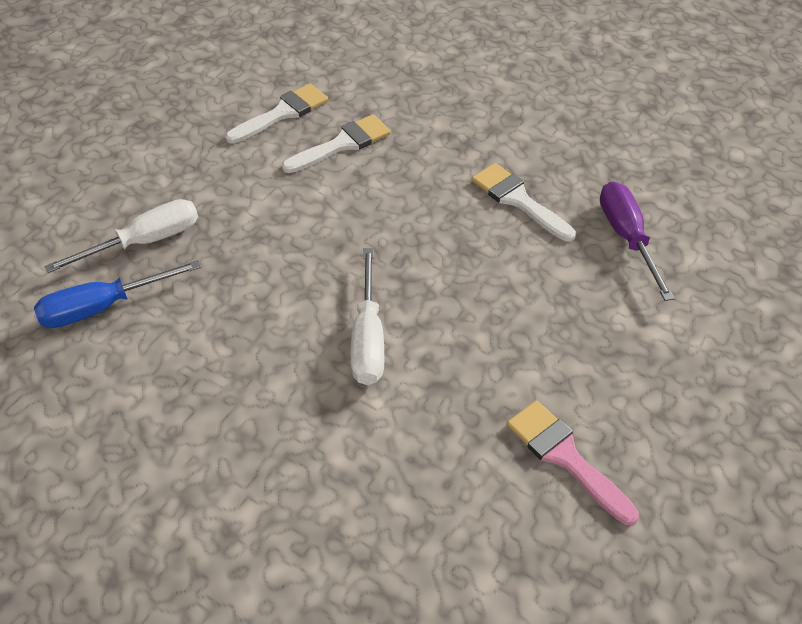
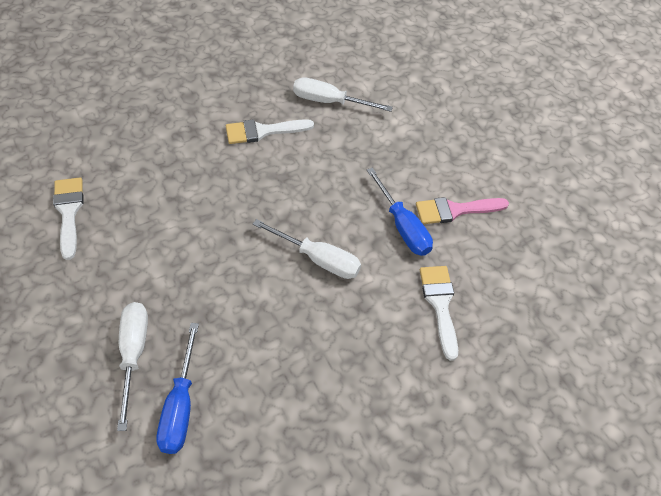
camera: 65 degrees left, 5 degrees up
white brush [282,114,391,173] -> white brush moved to [420,266,458,361]
purple screwdriver [600,181,675,301] -> white screwdriver [293,77,393,112]
none -> blue screwdriver [367,168,433,256]

